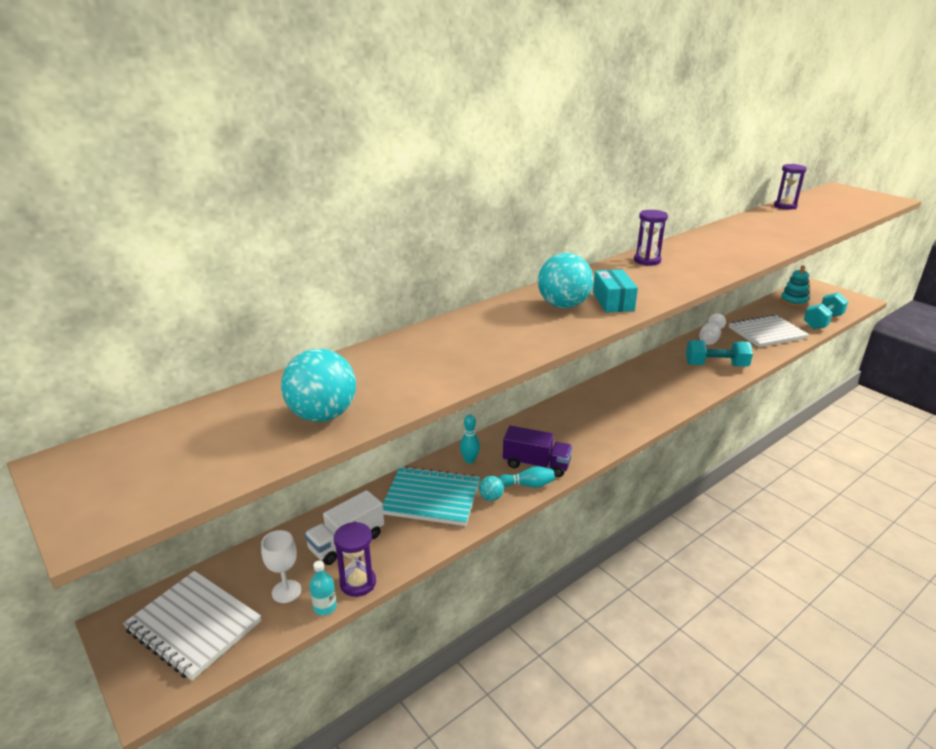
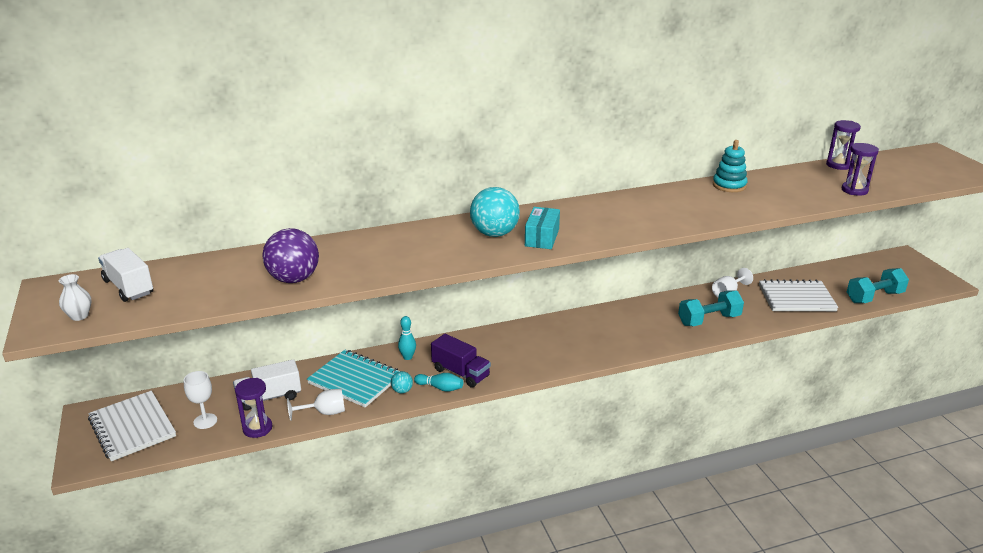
camera: 20 degrees right, 0 degrees up
turquoise ball [281,349,356,422] -> none
turquoise bottle [309,561,337,615] -> none
purple hourglass [634,210,668,266] -> purple hourglass moved to [841,143,879,196]
turquoise dumbbell [686,340,753,367] -> turquoise dumbbell turned 45 degrees counterclockwise [678,290,744,326]
turquoise stacking toy [780,265,809,307] -> turquoise stacking toy moved to [713,140,748,192]
none -> white vase [59,274,92,321]
none -> white truck [98,248,153,302]
none -> purple ball [262,228,319,283]
none -> white goblet [287,389,345,421]

